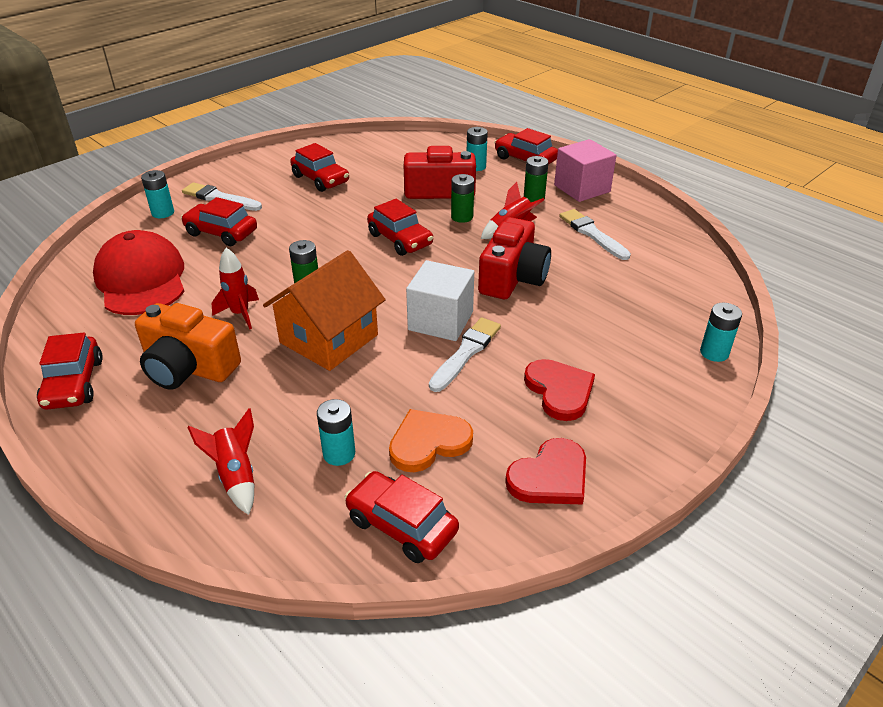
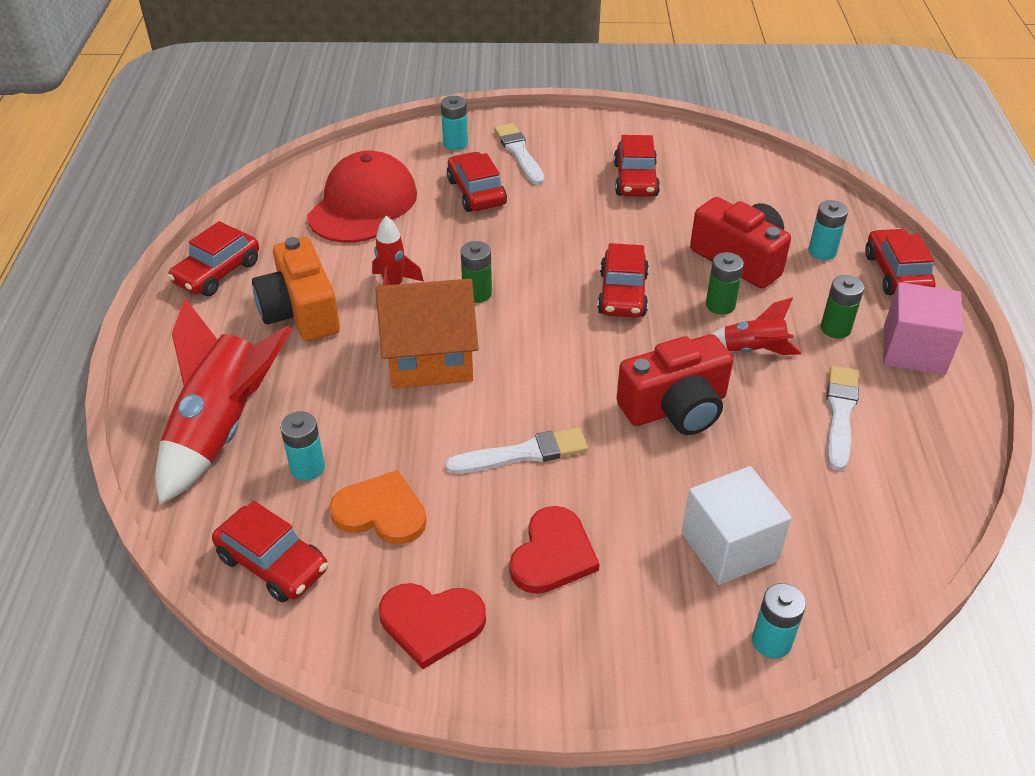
camera: 45 degrees right, 5 degrees up
red rocket [187,408,254,515] -> red rocket [155,298,292,504], size x1.94
red car [345,471,459,563] -> red car turned 135 degrees clockwise [212,501,328,602]
white cube [406,260,474,341] -> white cube moved to [682,466,792,585]

